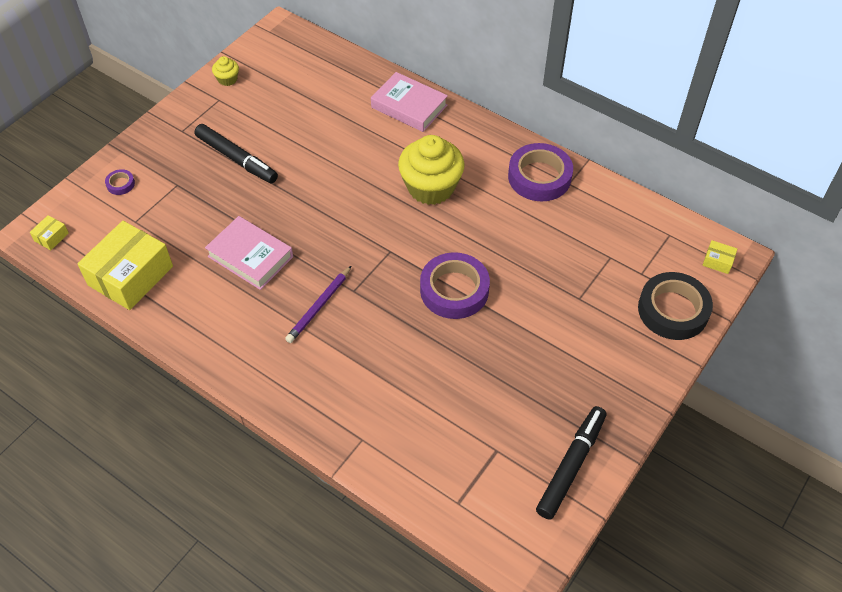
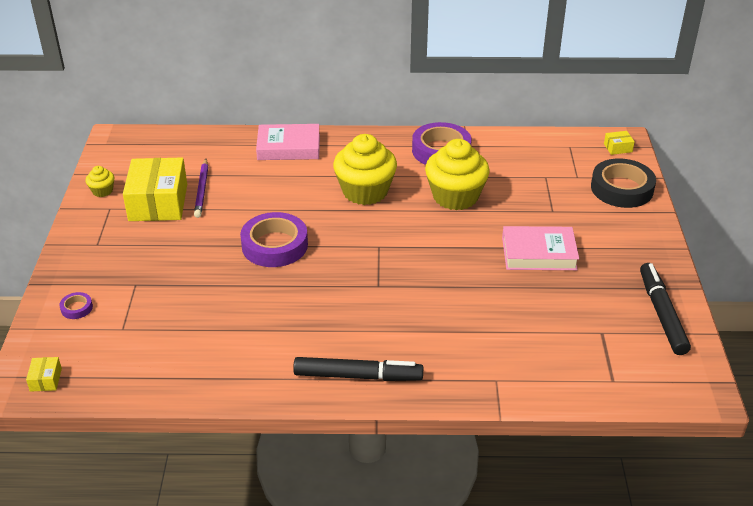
camera: 35 degrees left, 15 degrees down
yellow box [77,221,173,310] -> yellow box moved to [123,158,187,221]
black marker [195,124,278,184] -> black marker moved to [293,357,424,381]
pink book [205,216,293,290] -> pink book moved to [502,226,579,270]
purple pencil [285,266,351,343] -> purple pencil moved to [194,159,208,218]
purple tape [420,252,490,319] -> purple tape moved to [240,212,308,267]
none -> yellow cupcake [425,139,490,210]

